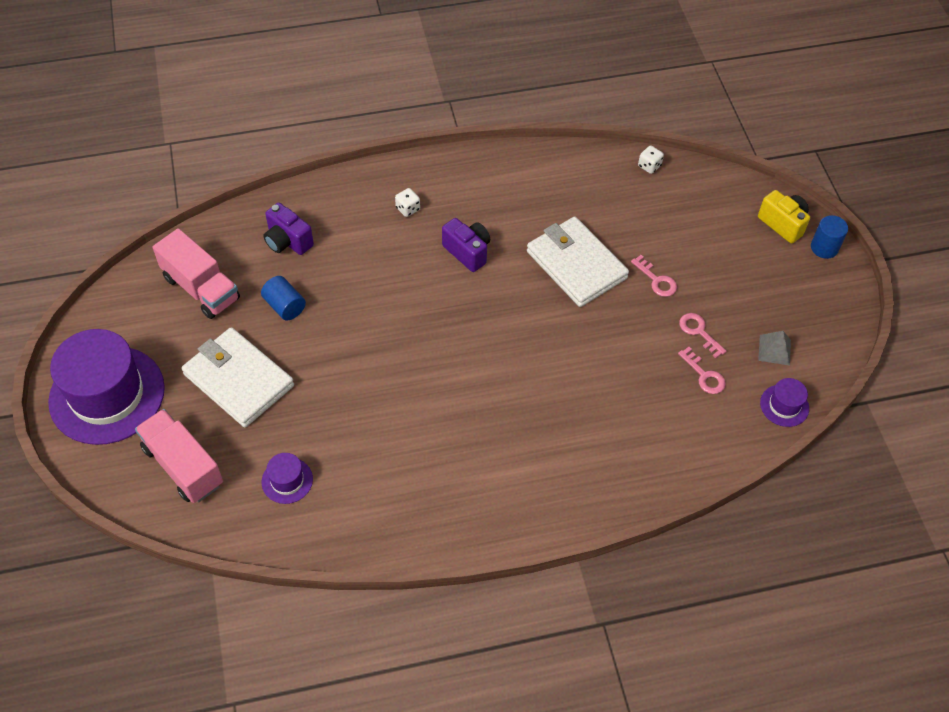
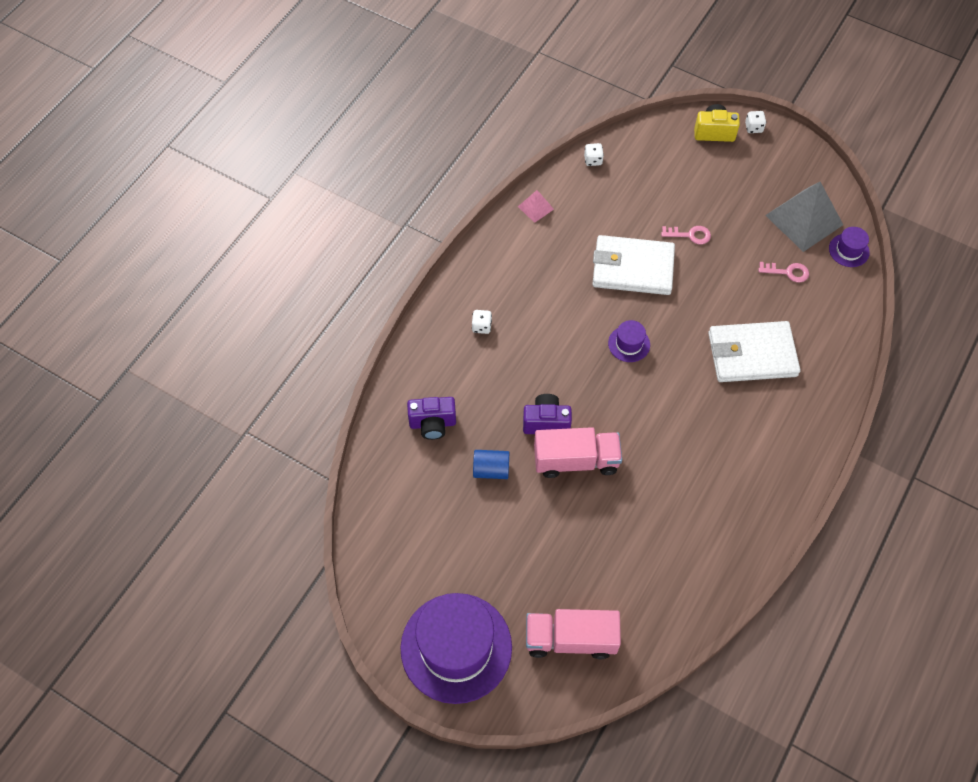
camera: 45 degrees left, 5 degrees up
pink truck [152,228,240,319] -> pink truck moved to [534,427,622,478]
white wallet [182,327,294,427] -> white wallet moved to [708,321,800,382]
purple hat [262,453,313,504] -> purple hat moved to [608,320,650,362]
purple camera [442,218,490,272] -> purple camera moved to [523,394,572,434]
pink key [679,313,727,358] -> none
grey pyramid [758,331,791,366] -> grey pyramid [765,182,843,252], size x2.11
blue cylinder [811,215,848,259] -> white dice [745,111,766,133]
none -> pink pyramid [518,190,554,223]

